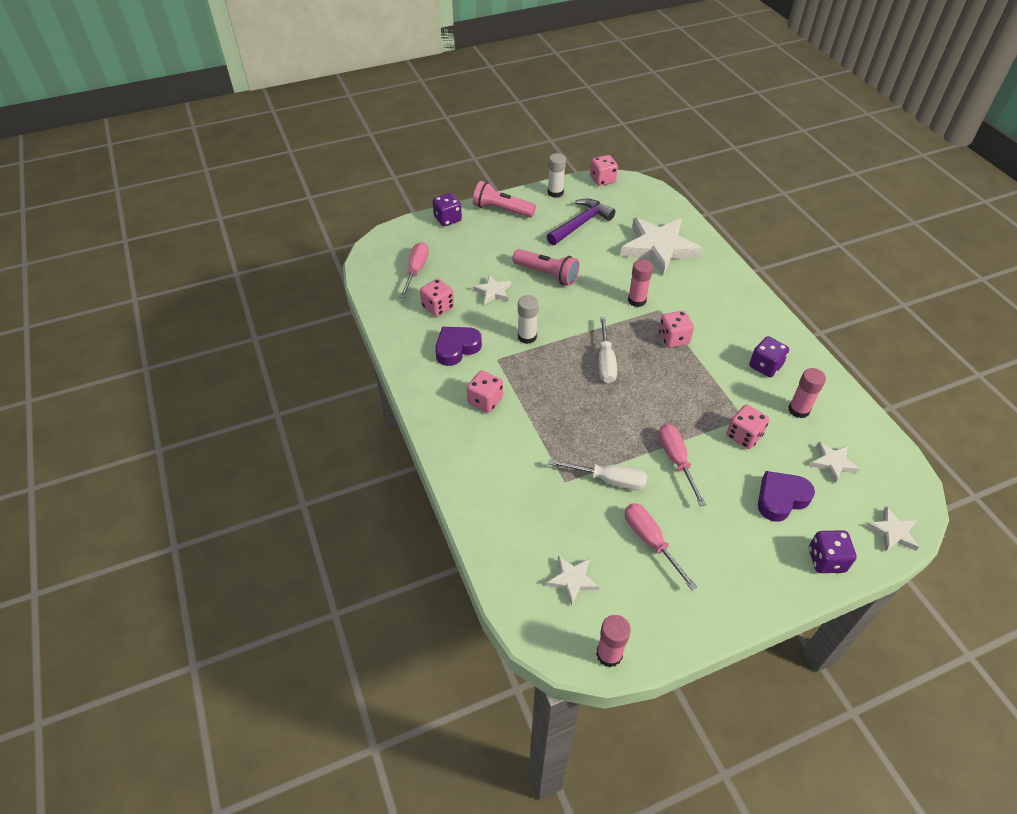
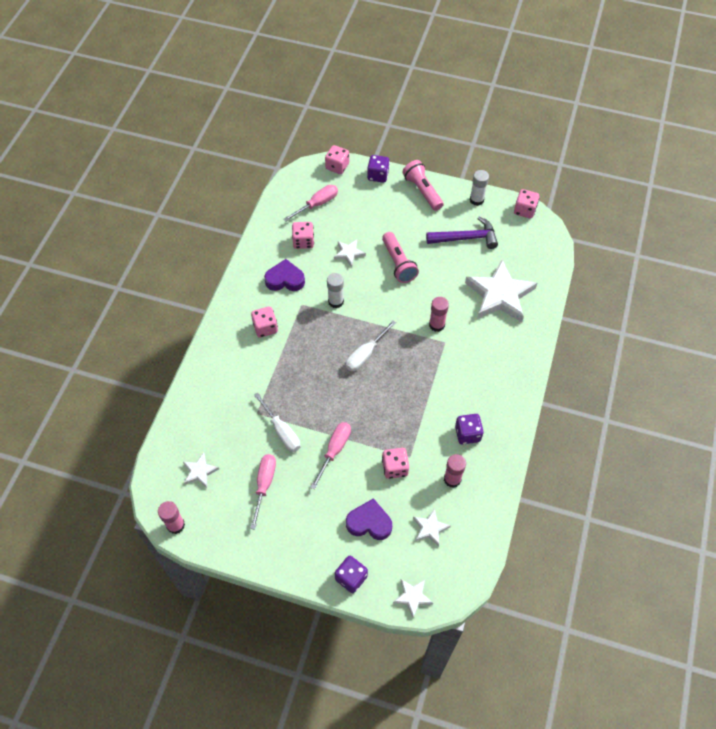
camera: 40 degrees right, 10 degrees up
pink dice [659,311,694,348] -> pink dice moved to [325,145,349,174]

